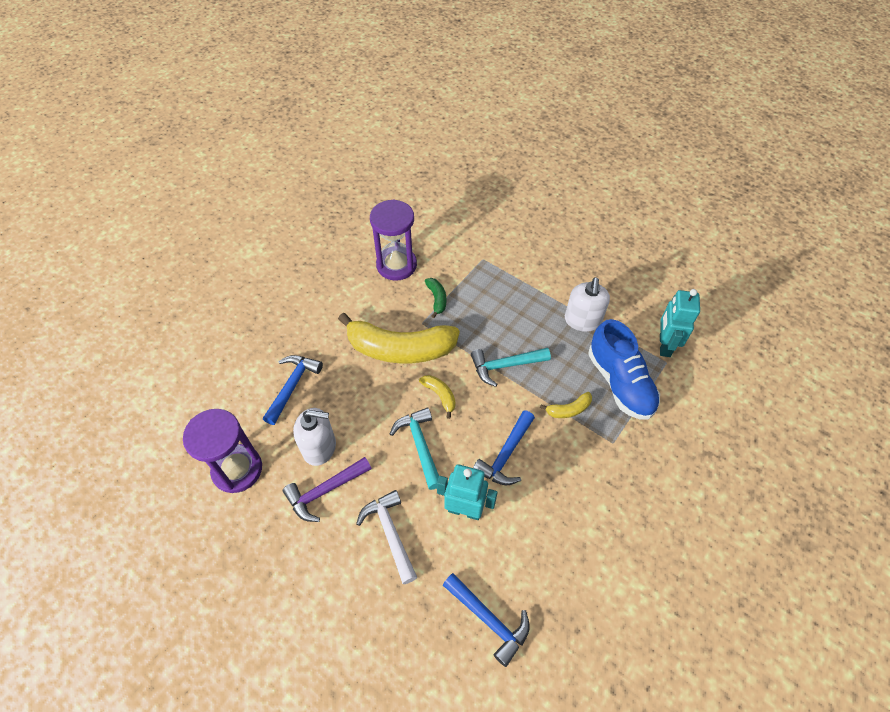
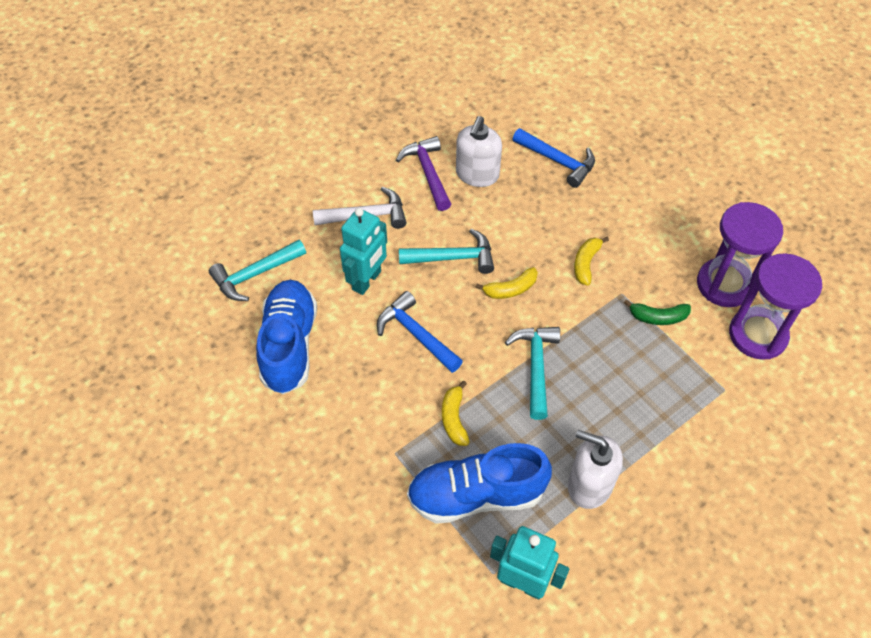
camera: 105 degrees right, 0 degrees up
purple hourglass [183,409,262,493] -> purple hourglass moved to [729,253,822,360]
yellow banana [338,313,460,363] -> yellow banana [574,237,609,286], size x0.42
blue hammer [443,573,530,667] -> turquoise hammer [209,240,306,301]
none -> blue shoe [256,280,317,394]

